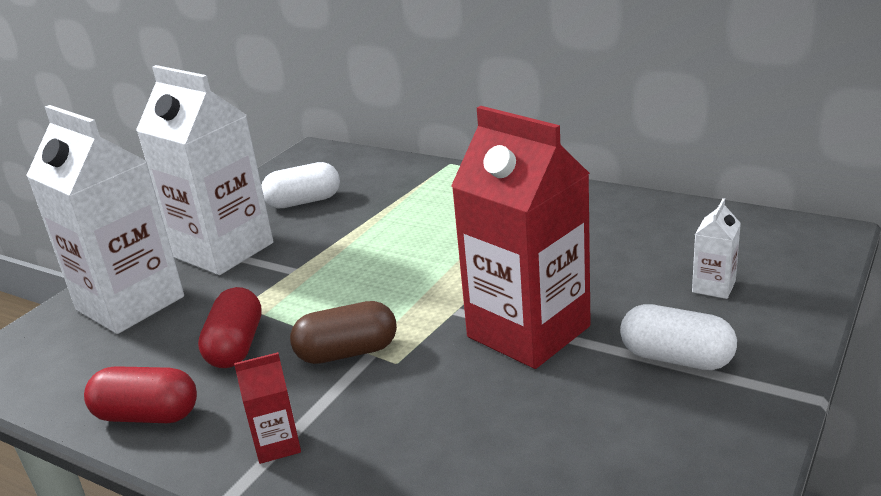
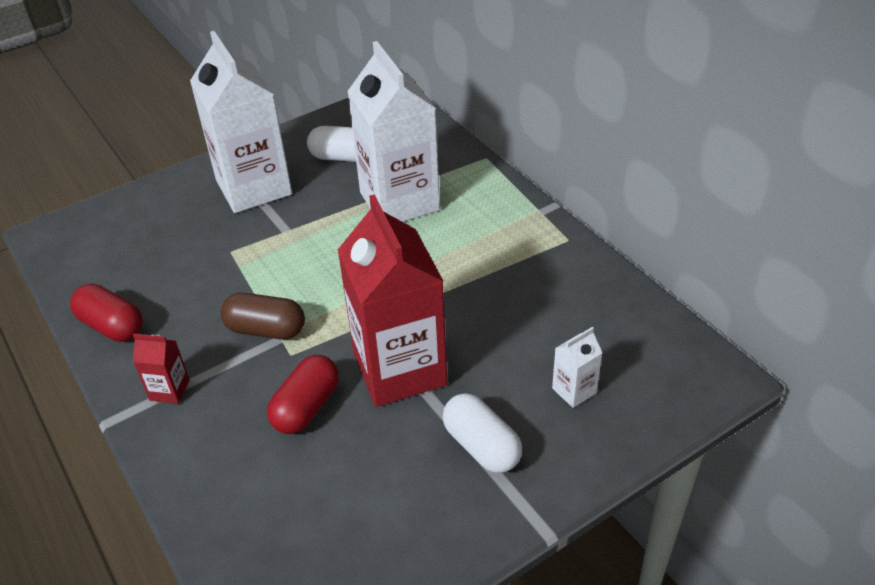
camera: 25 degrees right, 15 degrees up
white carton [26,105,184,334] -> white carton moved to [347,41,440,222]
red capsule [198,287,262,368] -> red capsule moved to [267,355,339,434]

